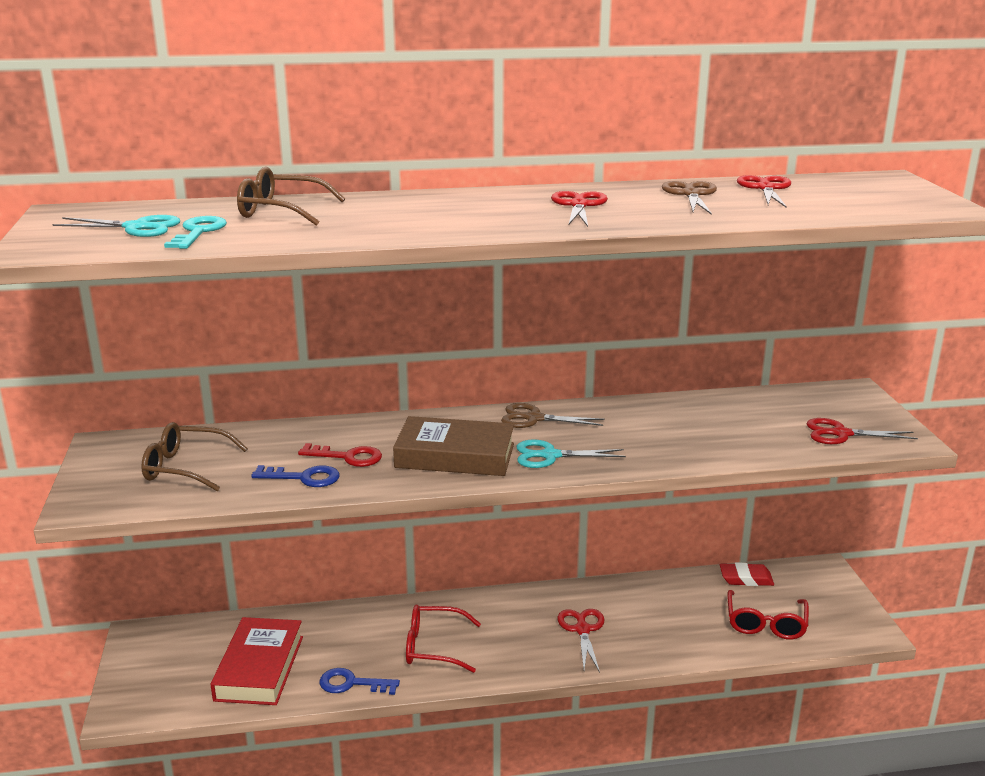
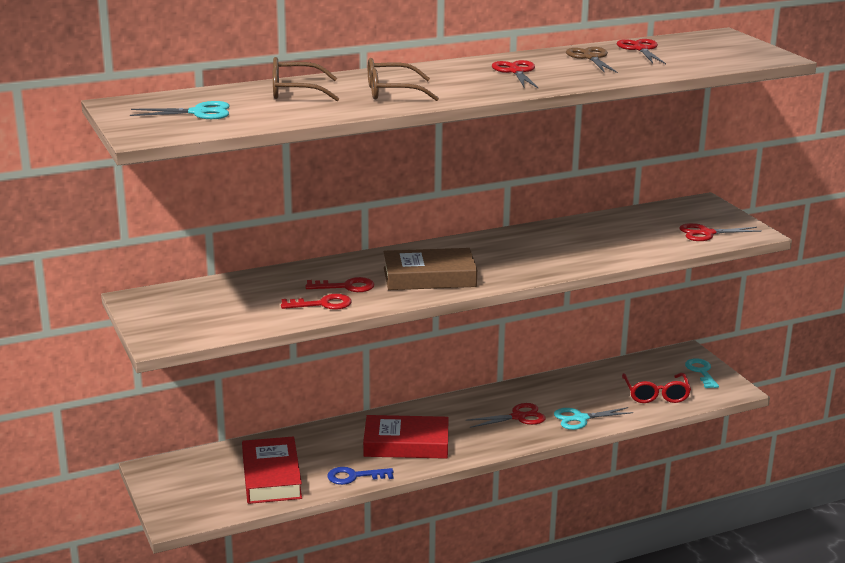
camera: 15 degrees left, 0 degrees up
brown glasses [141,422,248,491] -> brown glasses moved to [368,58,439,101]
turquoise key [164,216,227,249] -> turquoise key moved to [685,358,719,388]
blue key [251,465,339,487] -> red key [281,294,351,310]
red glasses [406,605,481,673] -> red book [363,415,448,459]
brown scissors [501,403,605,428] -> none
turquoise scissors [516,439,626,468] -> turquoise scissors moved to [554,407,633,430]
red scissors [558,609,604,673] -> red scissors turned 90 degrees clockwise [466,403,546,428]
red eraser [720,563,774,586] -> none

